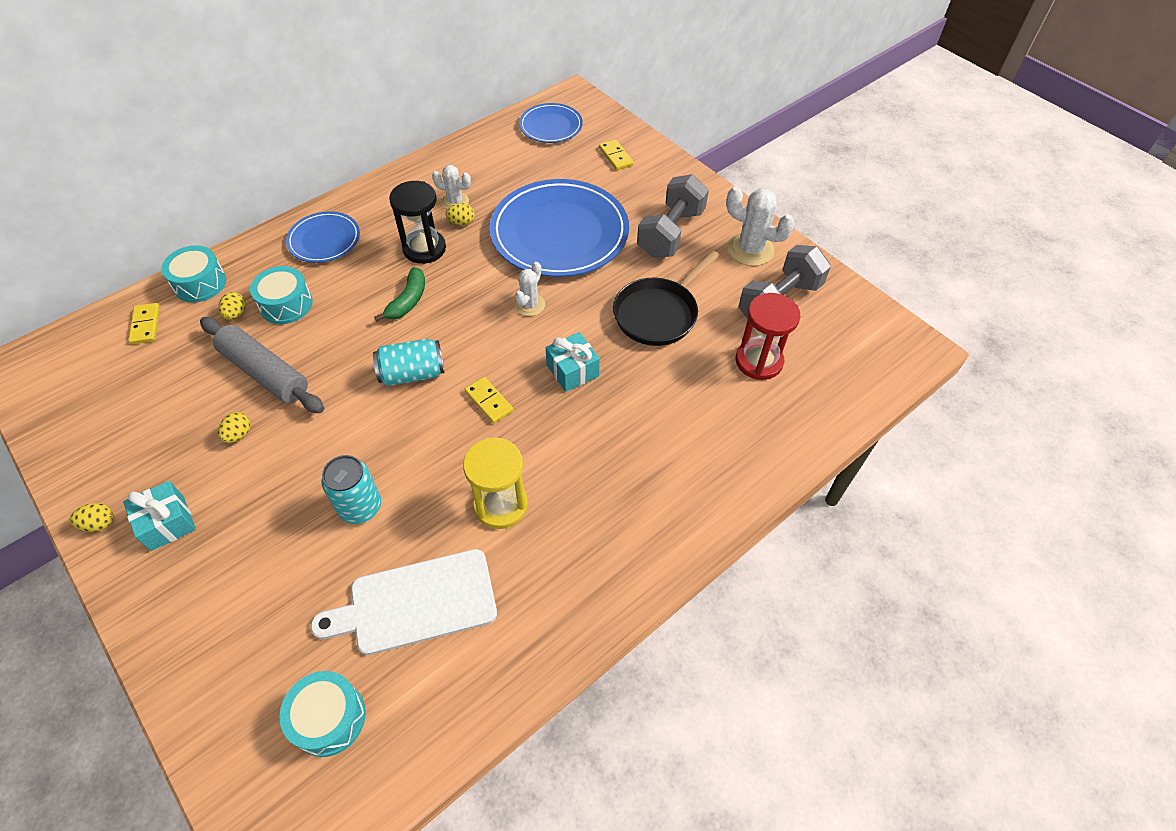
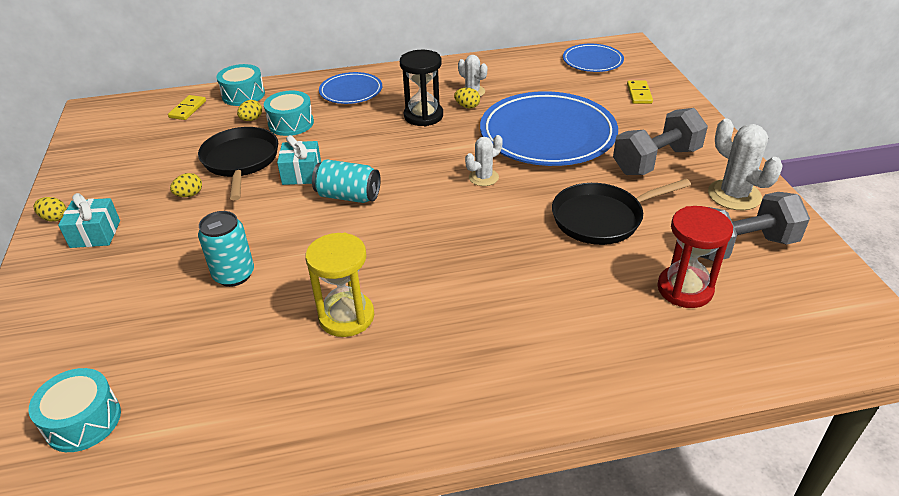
camera: 30 degrees right, 15 degrees down
grey rolling pin [200,317,324,413] -> black pan [198,127,278,200]
white cutting board [311,549,497,655] -> none
green banana [374,267,425,322] -> none
yellow domino [464,377,513,423] -> none
turquoise gift [546,332,600,392] -> turquoise gift moved to [277,135,321,185]

